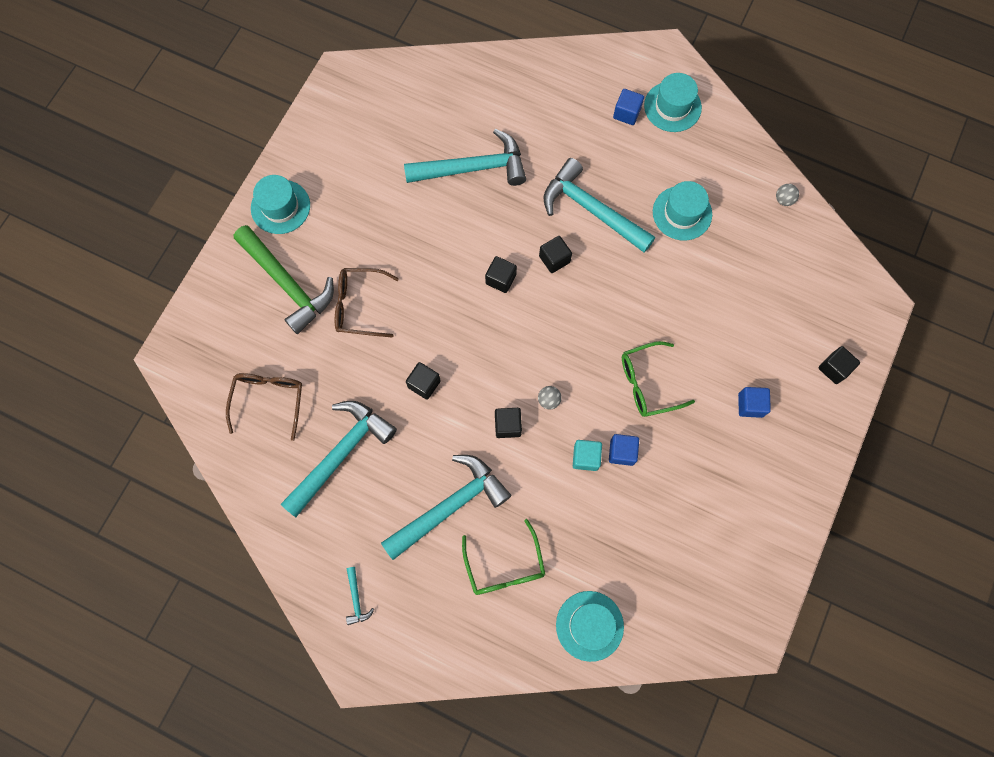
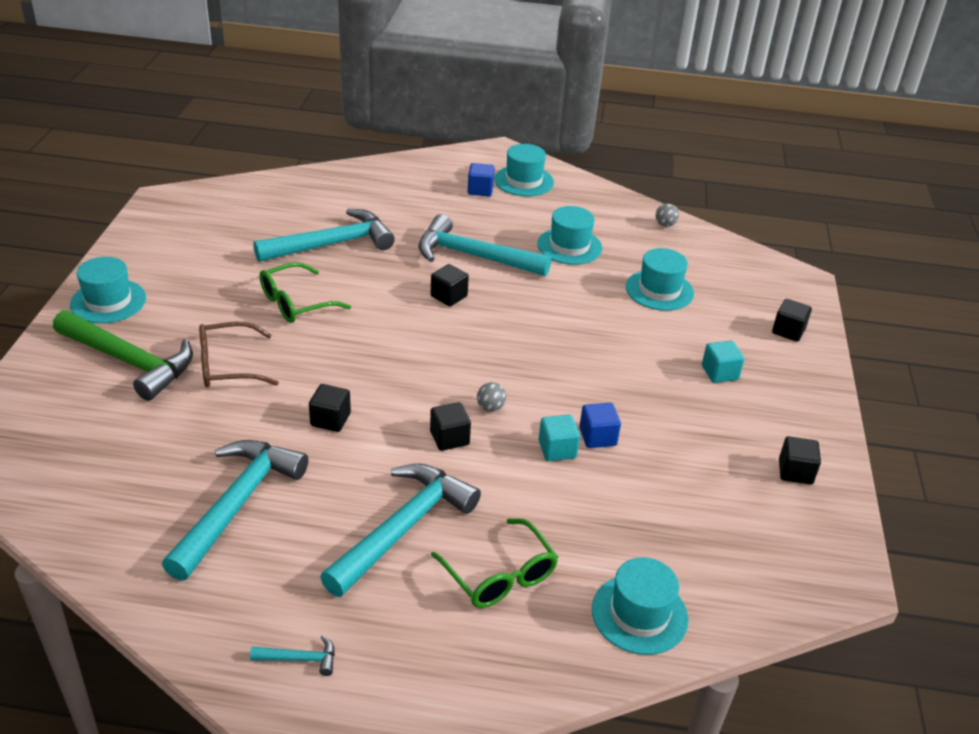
camera: 20 degrees left, 35 degrees down
brown glasses [226,373,302,441] -> none
turquoise hammer [346,567,374,625] -> turquoise hammer turned 60 degrees counterclockwise [250,635,335,676]
black cube [485,256,517,293] -> black cube moved to [779,436,821,485]
green glasses [622,341,695,417] -> green glasses moved to [259,262,351,323]
blue cube [738,387,771,418] -> turquoise cube [702,340,744,383]
none -> turquoise hat [626,248,694,311]

